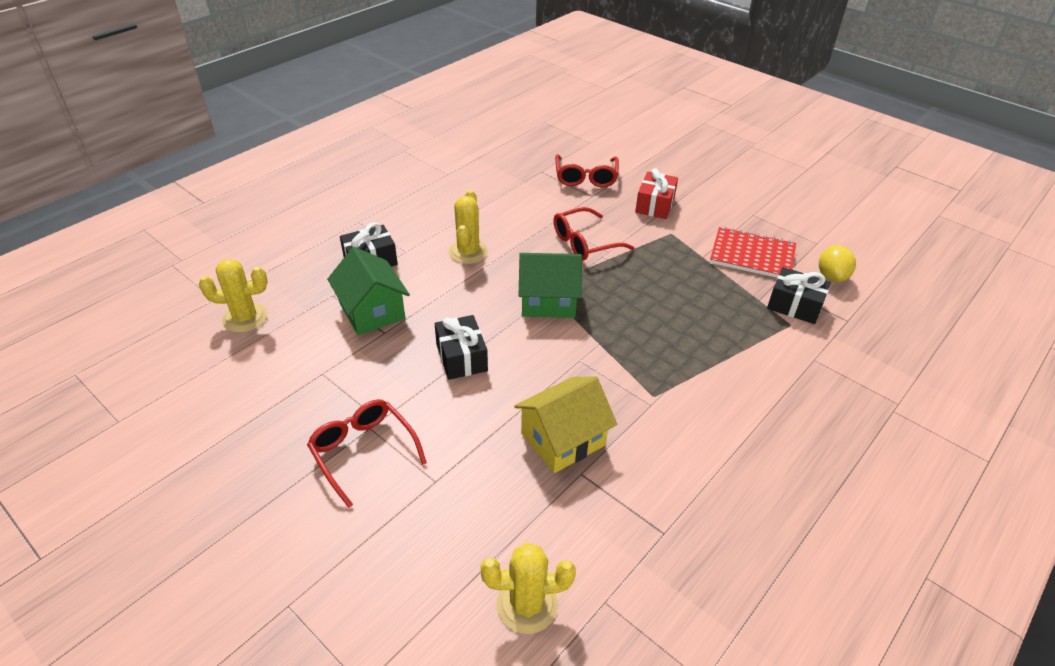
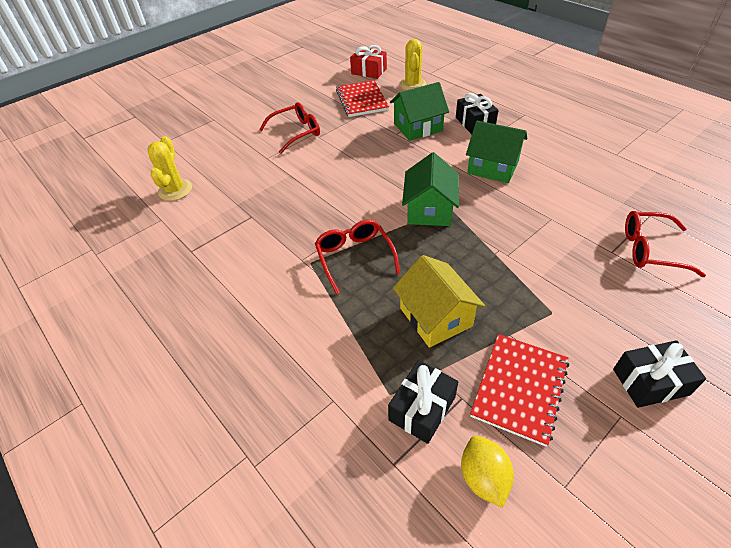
camera: 100 degrees right, 5 degrees up
black gift [435,315,488,380] -> black gift moved to [613,340,706,408]
yellow cactus [449,190,488,264] -> green house [466,121,527,183]
yellow house [514,376,617,473] -> yellow house moved to [393,255,485,348]
red glasses [554,207,635,260] -> red glasses moved to [315,220,400,294]
red gift [635,168,678,219] -> red gift moved to [350,45,387,79]
yellow lemon [819,245,856,282] -> yellow lemon turned 60 degrees clockwise [461,436,514,508]
none -> red notebook [336,80,389,117]

